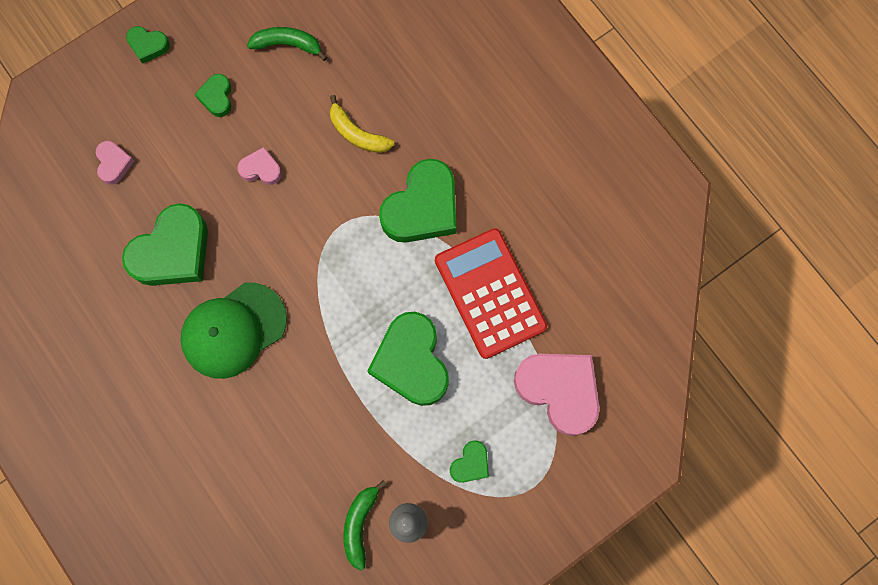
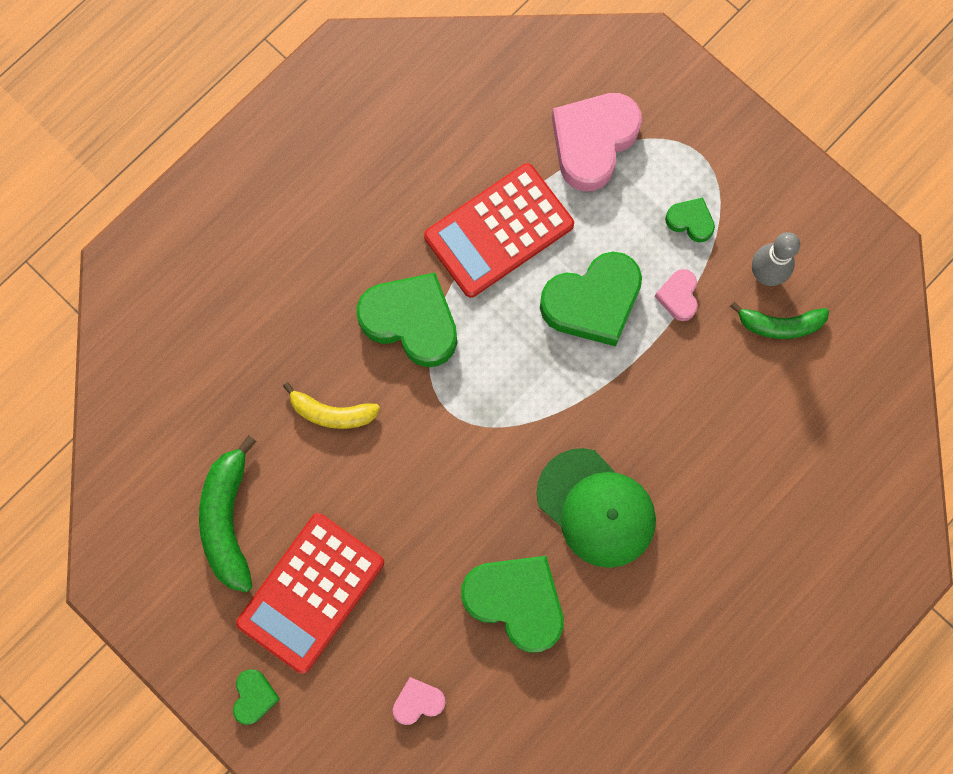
camera: 100 degrees left, 0 degrees up
green heart [195,74,231,117] -> red calculator [236,513,384,674]
pink heart [237,147,282,185] -> pink heart moved to [655,269,698,321]
green banana [247,27,327,61] -> green banana [199,435,257,592], size x1.54
yellow banana [330,95,395,153] -> yellow banana turned 75 degrees clockwise [283,382,380,429]

